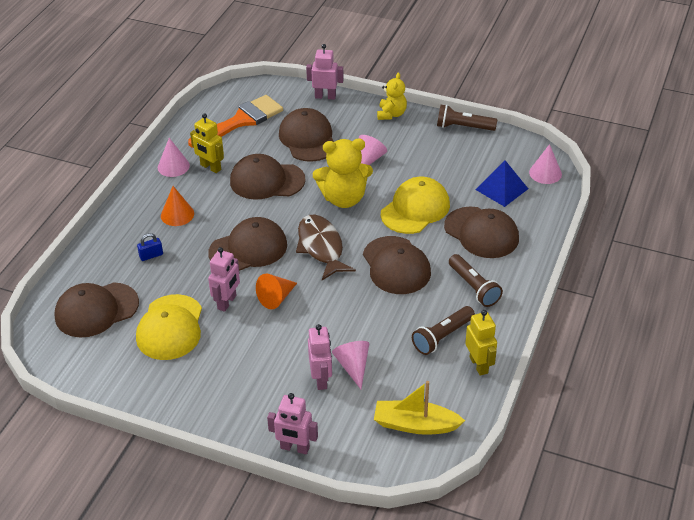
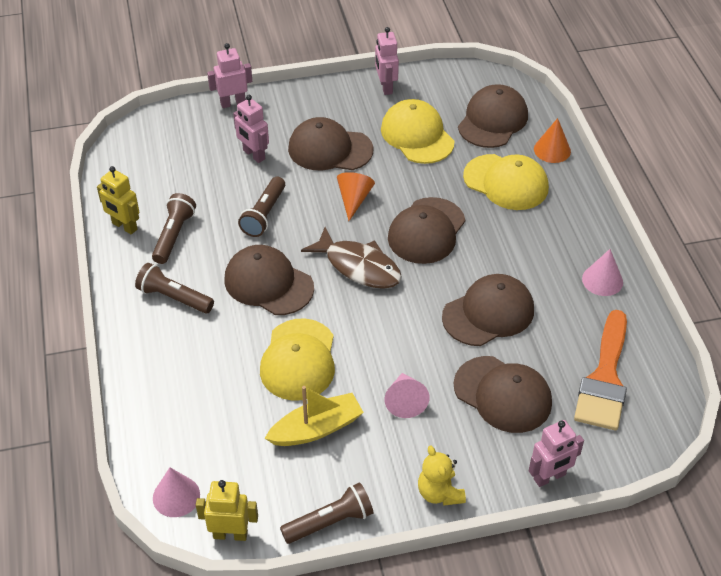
camera: 145 degrees right, 5 degrees up
blue padlock [137,233,163,261] -> yellow cap [463,154,549,210]
orange cone [161,186,194,226] -> orange cone moved to [534,118,571,163]
yellow robot [190,113,224,173] -> yellow robot moved to [196,480,258,541]
pink robot [208,247,240,312] -> pink robot moved to [375,27,399,95]
yellow teddy bear [313,138,373,208] -> none
pink cone [332,341,369,389] -> none
yellow boat [374,381,465,435] -> yellow boat moved to [264,386,364,446]
brown cap [444,207,519,258] -> brown cap moved to [288,117,374,170]
blue pyramid [475,160,528,207] -> none
none -> brown flashlight [238,177,285,237]

